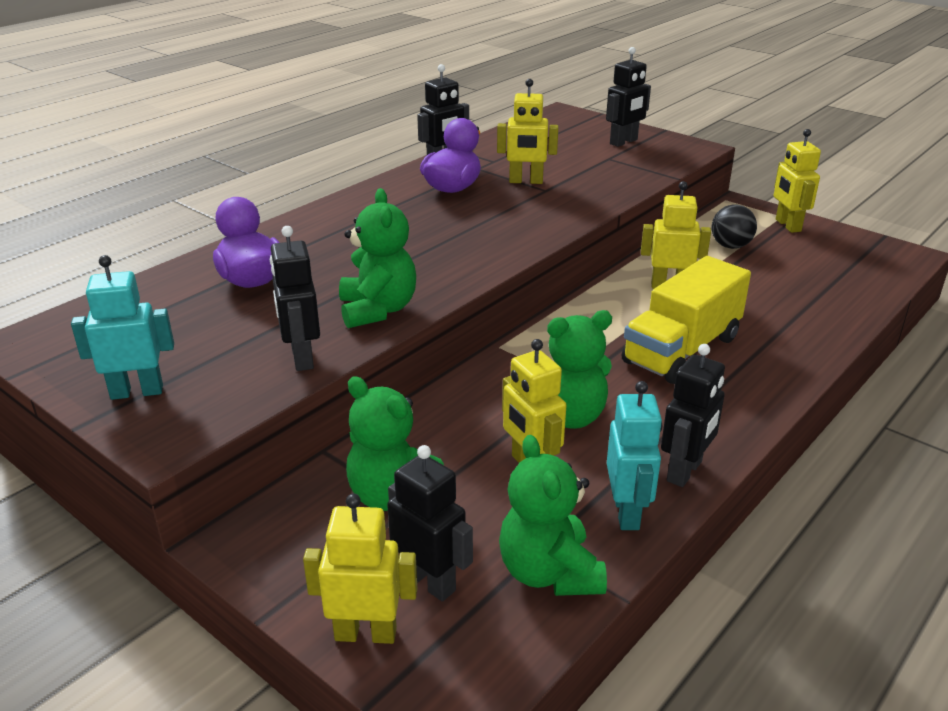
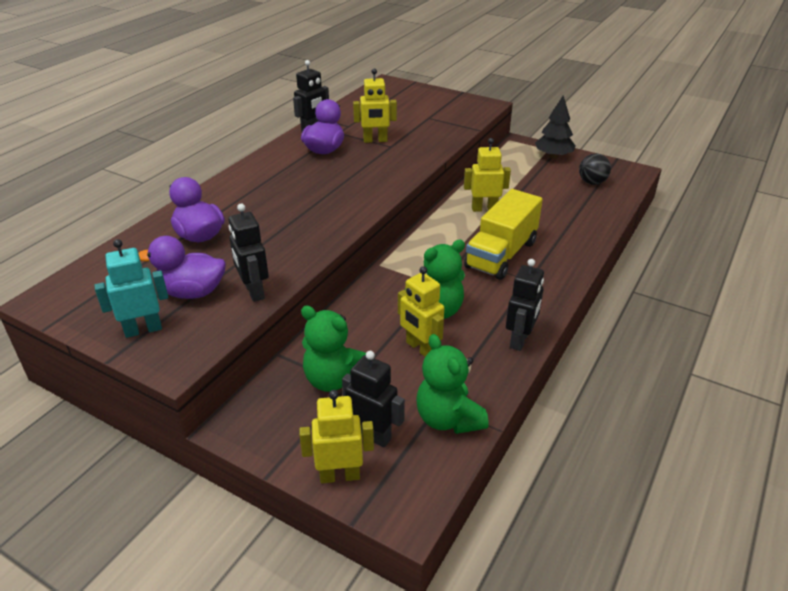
camera: 10 degrees left, 5 degrees up
green teddy bear [339,188,416,328] -> none
black robot [606,47,651,147] -> none
turquoise robot [607,381,662,530] -> none
black ball [711,204,757,249] -> black ball moved to [579,154,611,185]
yellow robot [774,129,821,233] -> black tree [535,95,575,158]
none -> purple duck [138,236,226,299]

